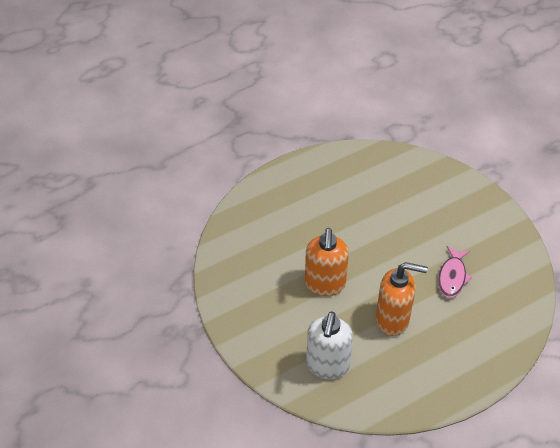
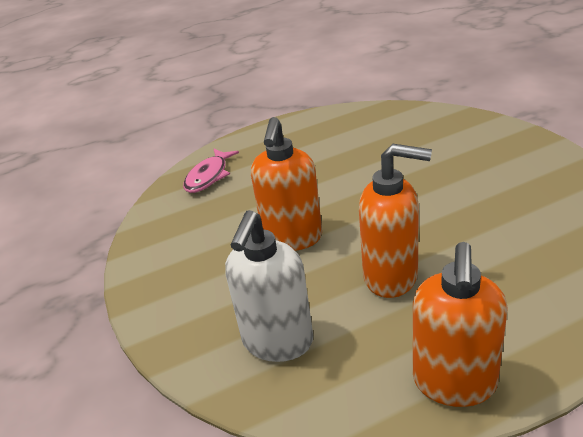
camera: 10 degrees right, 15 degrees down
pink fish [438,246,473,298] -> pink fish moved to [183,149,239,193]
none -> orange soap dispenser [413,242,508,407]

